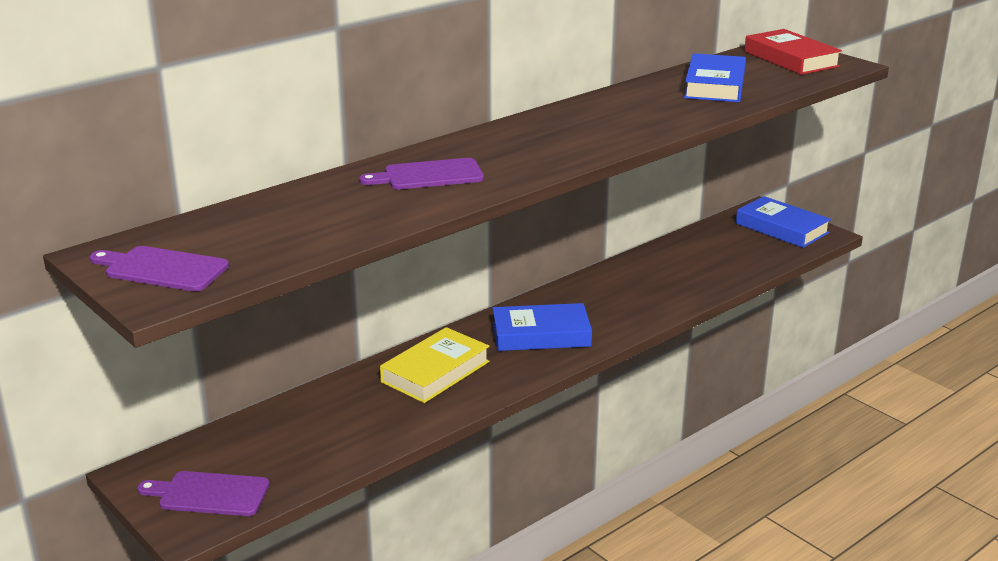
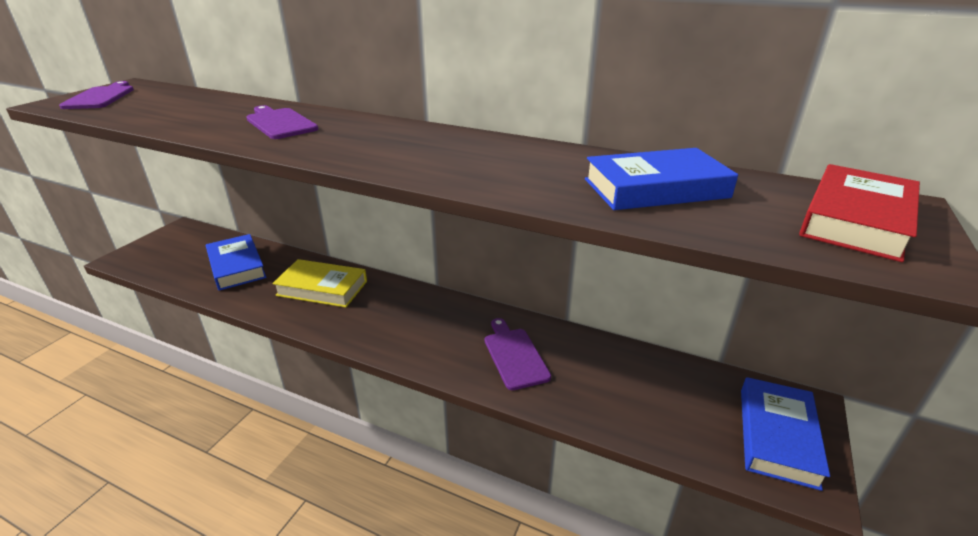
camera: 65 degrees right, 5 degrees up
purple cutting board [137,471,269,516] -> purple cutting board moved to [485,318,551,390]
blue book [492,303,592,351] -> blue book moved to [206,234,267,291]

